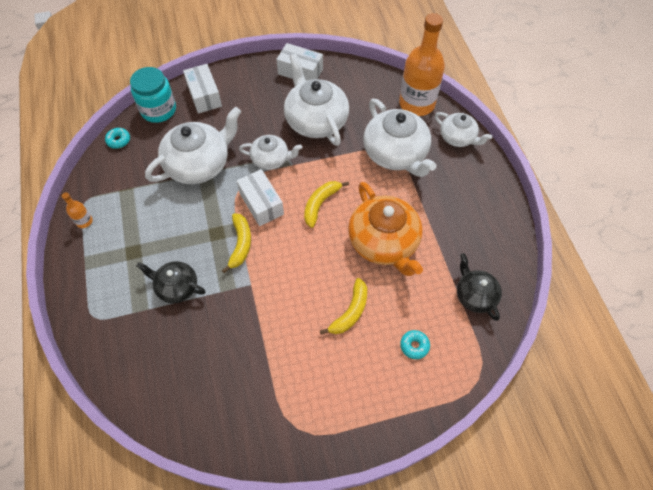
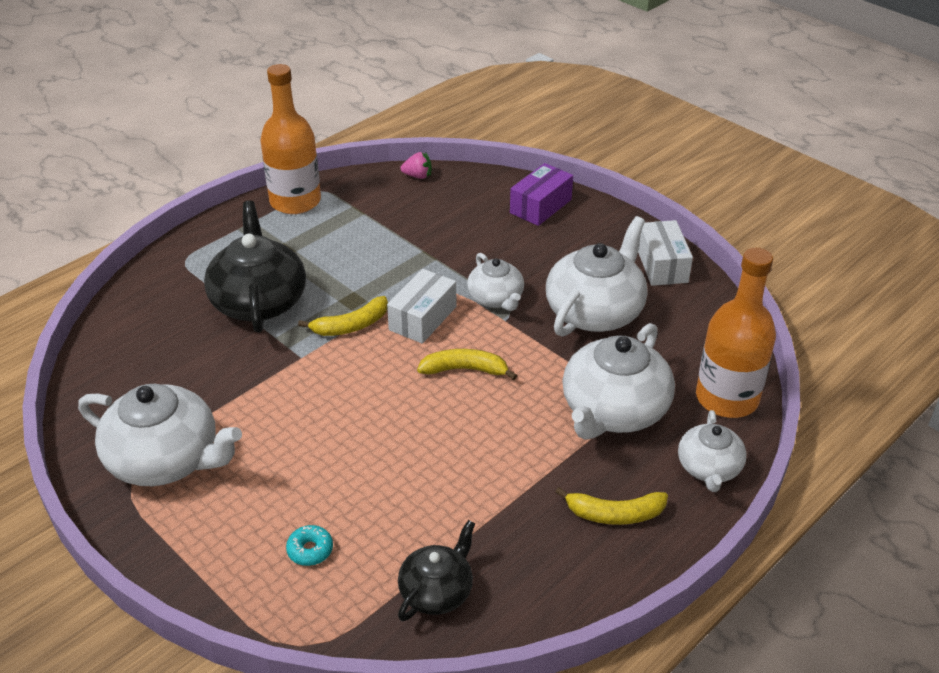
camera: 60 degrees right, 20 degrees down
orange bottle [62,193,93,228] -> orange bottle [260,64,321,214], size x2.44
turquoise donut [105,128,130,149] -> pink strawberry [400,152,431,179]
turquoise jar [130,67,176,123] -> none
black teapot [136,261,206,303] -> black teapot [204,200,306,333], size x1.73
white teapot [145,107,241,184] -> white teapot moved to [78,384,242,486]
white box [183,64,222,114] -> purple box [510,163,573,226]
yellow banana [320,278,367,335] -> yellow banana moved to [556,487,668,525]
orange teapot [348,182,423,276] -> none

